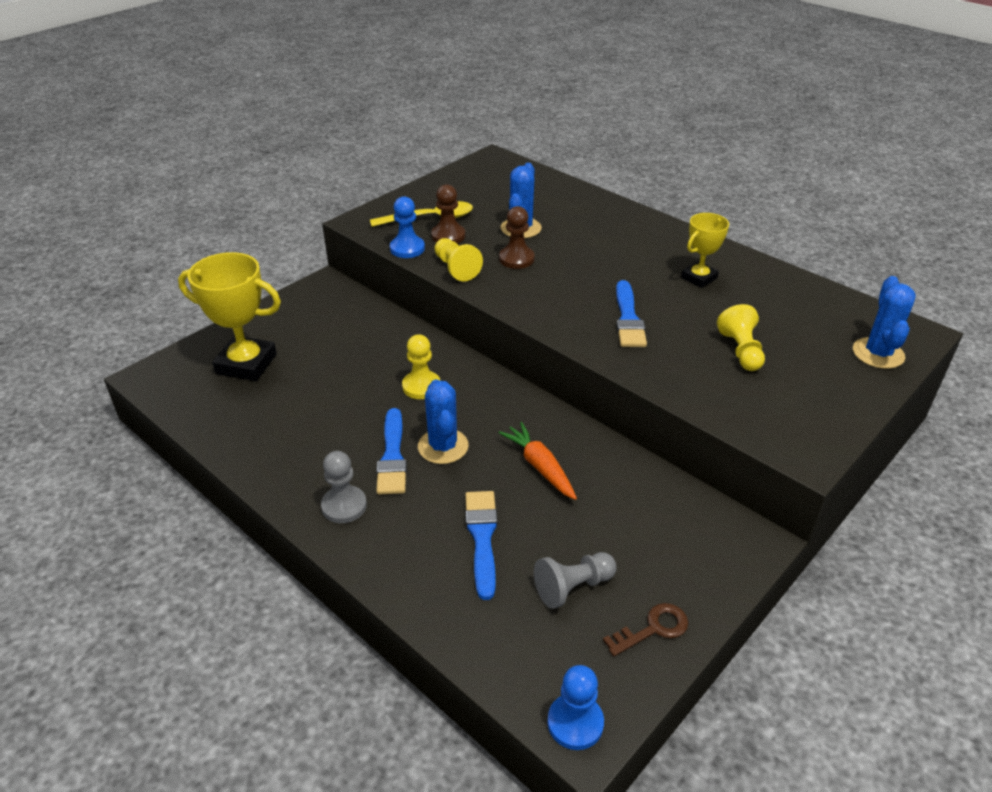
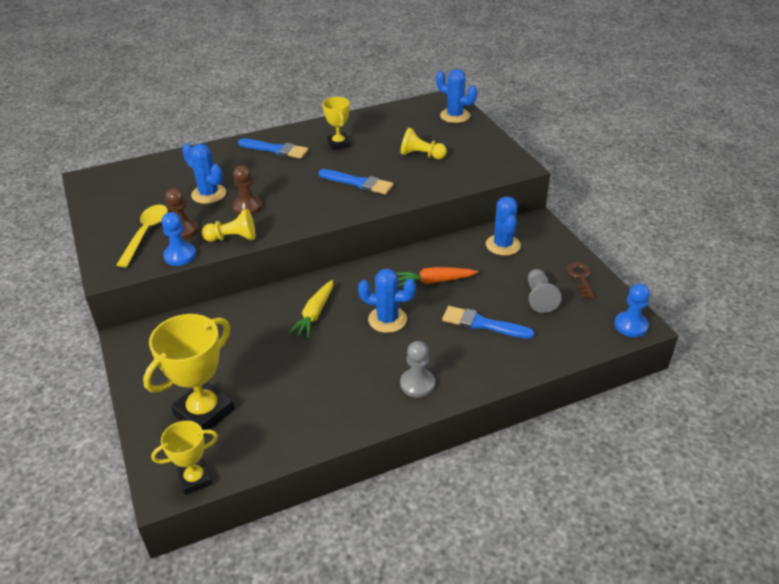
camera: 65 degrees left, 0 degrees up
blue brush [376,408,407,495] -> blue brush moved to [238,138,309,159]
yellow pawn [402,334,441,399] -> yellow carrot [288,280,333,338]
none -> yellow trophy [151,421,218,495]
none -> blue cactus [486,197,521,256]

